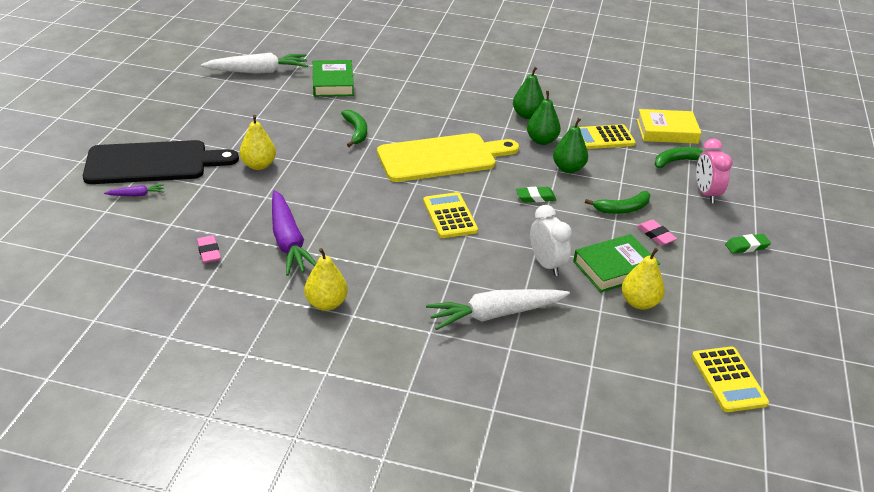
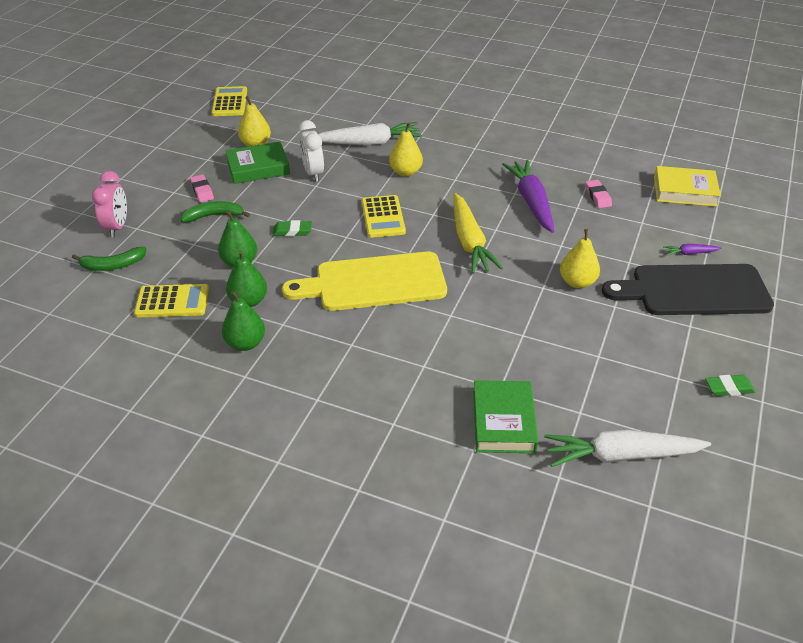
camera: 170 degrees left, 5 degrees up
yellow pear [304,248,348,311] -> yellow pear moved to [389,123,423,177]
green banana [341,110,367,147] -> none
yellow book [637,109,701,144] -> yellow book moved to [654,166,721,207]
green eraser [725,234,771,254] -> green eraser moved to [705,375,755,396]
none -> yellow carrot [453,193,503,274]

